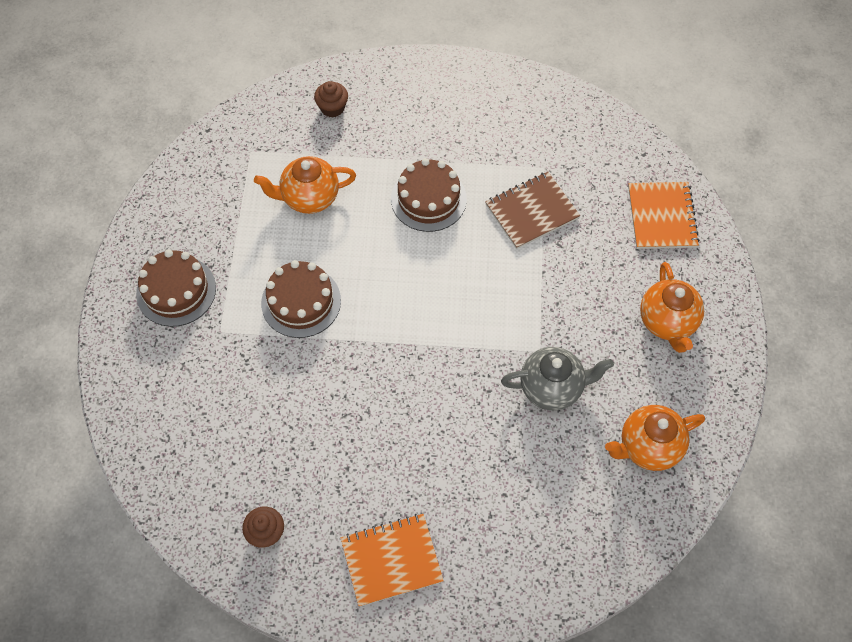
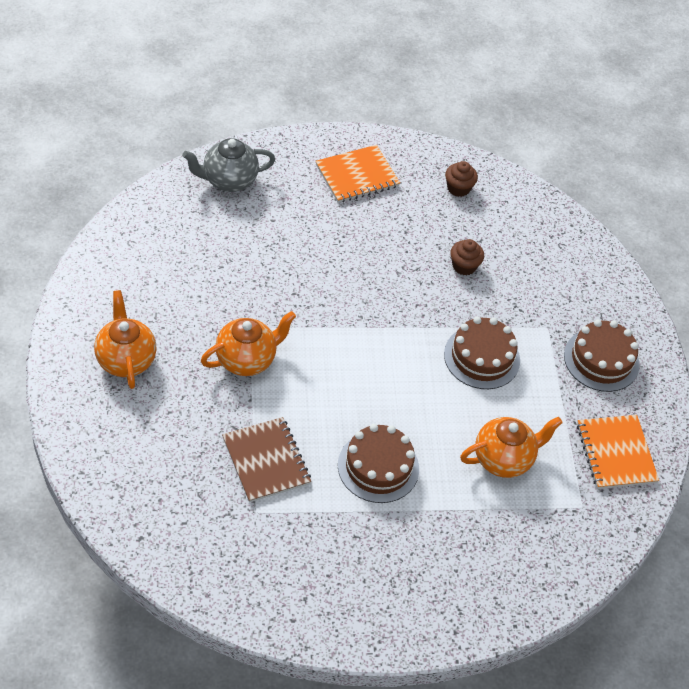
camera: 165 degrees right, 10 degrees down
brown cupcake [314,81,348,118] -> brown cupcake moved to [450,239,484,276]
brown notebook [485,172,580,249] -> brown notebook turned 75 degrees counterclockwise [222,417,311,503]
grey teapot [501,347,614,411] -> grey teapot moved to [182,138,275,192]
orange teapot [605,405,705,471] -> orange teapot moved to [201,311,296,376]
orange notebook [628,182,700,249] -> orange notebook moved to [577,415,659,489]

